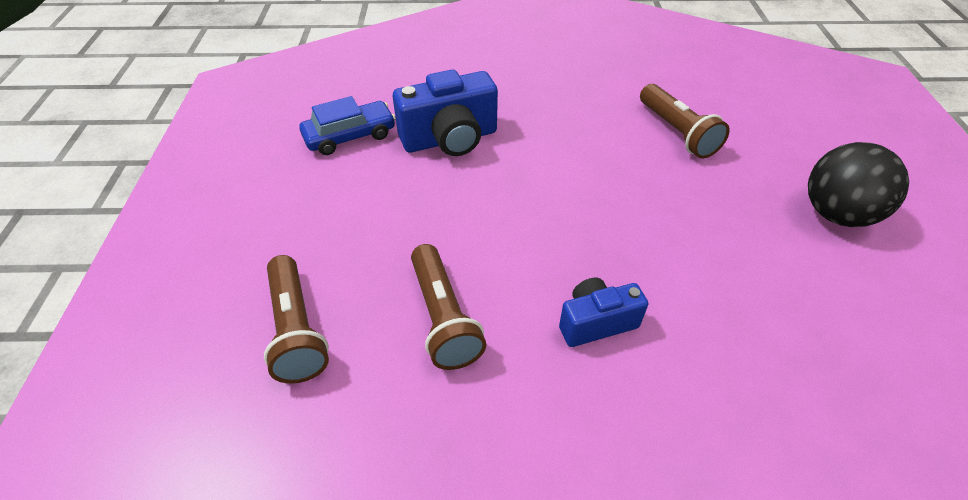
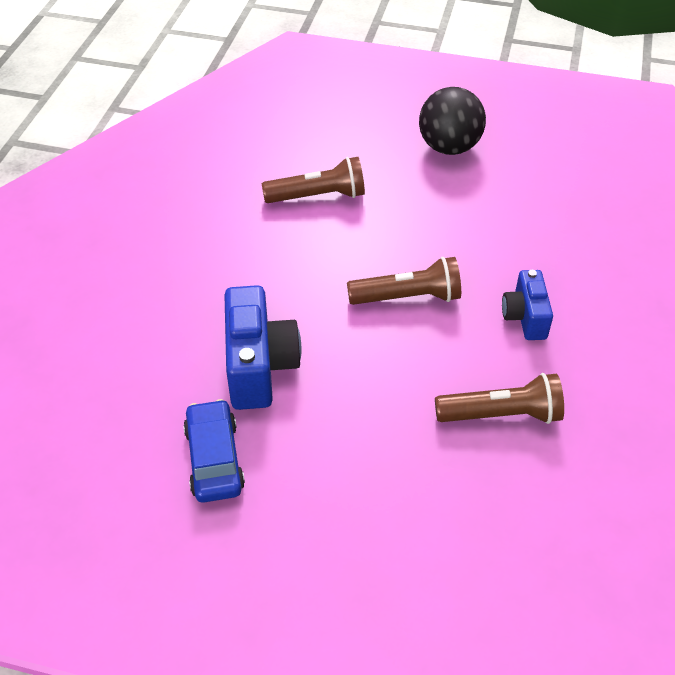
camera: 75 degrees left, 0 degrees up
brown flashlight [264,255,329,384] -> brown flashlight moved to [347,257,461,305]

